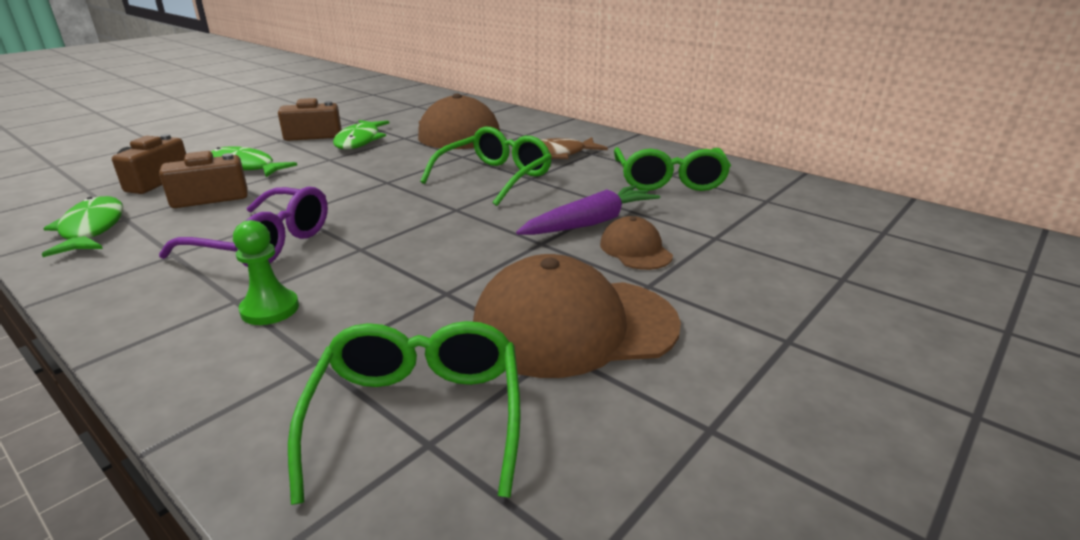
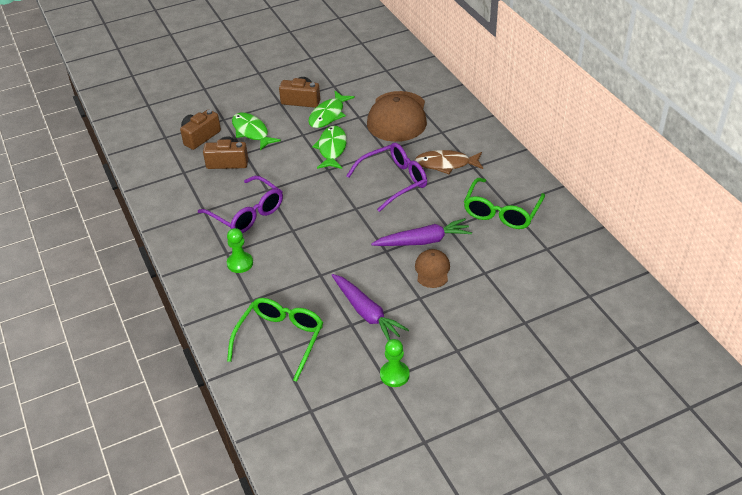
camera: 25 degrees right, 15 degrees up
green fish [42,196,123,257] -> green fish moved to [312,126,347,169]
green glasses [420,127,552,206] -> purple glasses [346,143,427,212]
brown cap [473,254,681,378] -> purple carrot [332,274,409,341]
none -> green pawn [380,339,410,387]

